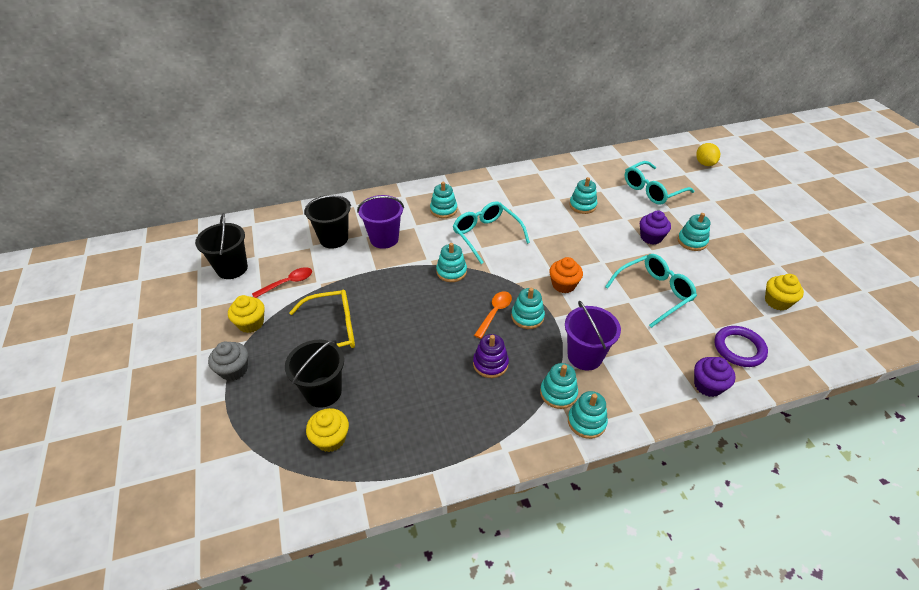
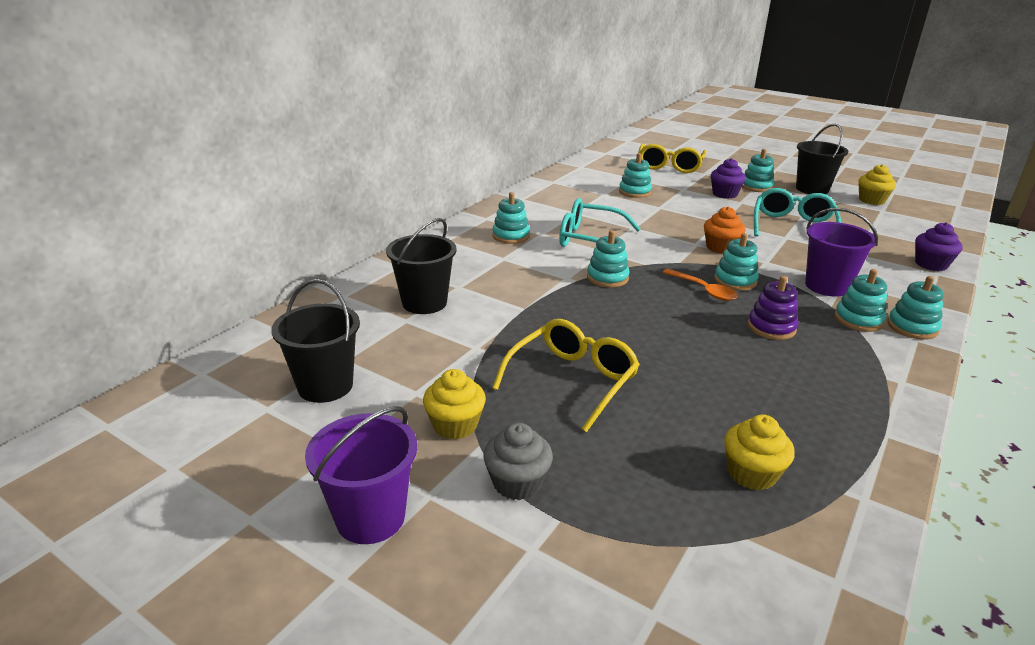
camera: 40 degrees left, 15 degrees down
red spoon [252,267,312,298] -> none
black bucket [285,340,344,408] -> black bucket moved to [796,123,848,194]
purple bucket [357,195,404,249] -> purple bucket moved to [305,406,417,544]
orange spoon [474,291,512,339] -> orange spoon turned 150 degrees clockwise [663,269,738,301]
turquoise glasses [625,161,694,205] -> yellow glasses [638,143,707,173]
yellow lemon [696,143,720,166] -> none
purple ring [715,326,768,367] -> none

